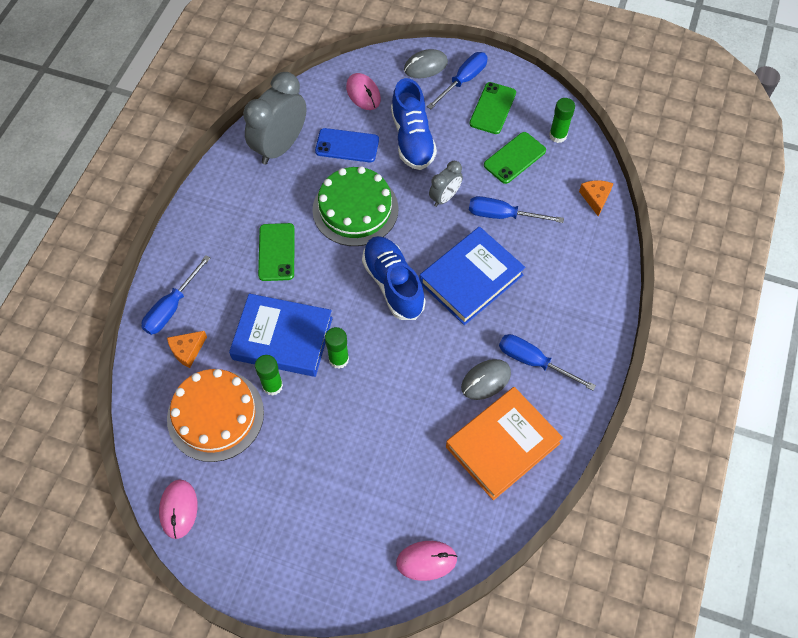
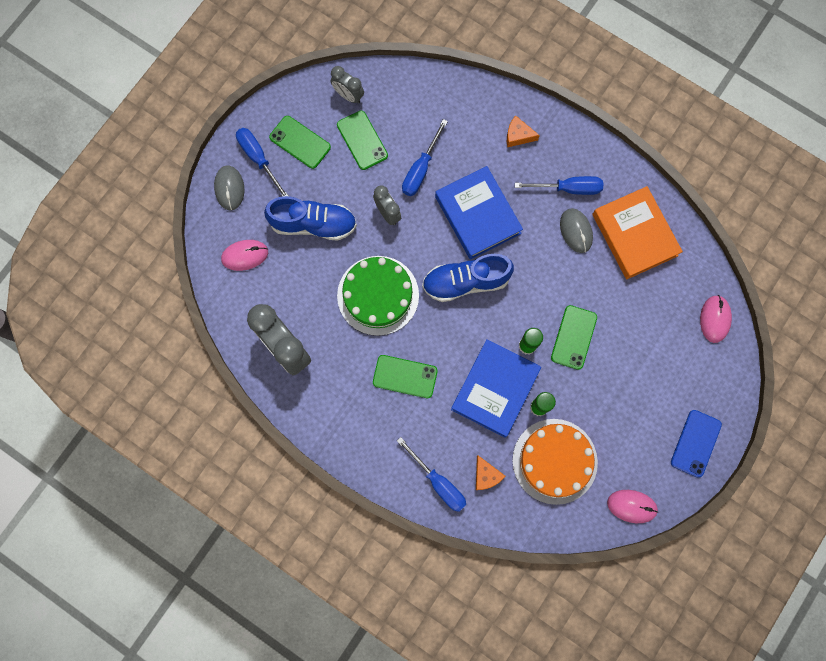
camera: 75 degrees left, 15 degrees up
blue phone [315,128,379,162] -> blue phone moved to [671,410,722,478]
blue screwdriver [499,334,596,391] -> blue screwdriver turned 135 degrees counterclockwise [515,176,604,195]
green glue stick [549,98,575,143] -> grey clock [330,66,364,104]
orange cheese [579,180,614,216] -> orange cheese moved to [507,115,540,147]
none -> green phone [551,305,597,370]

